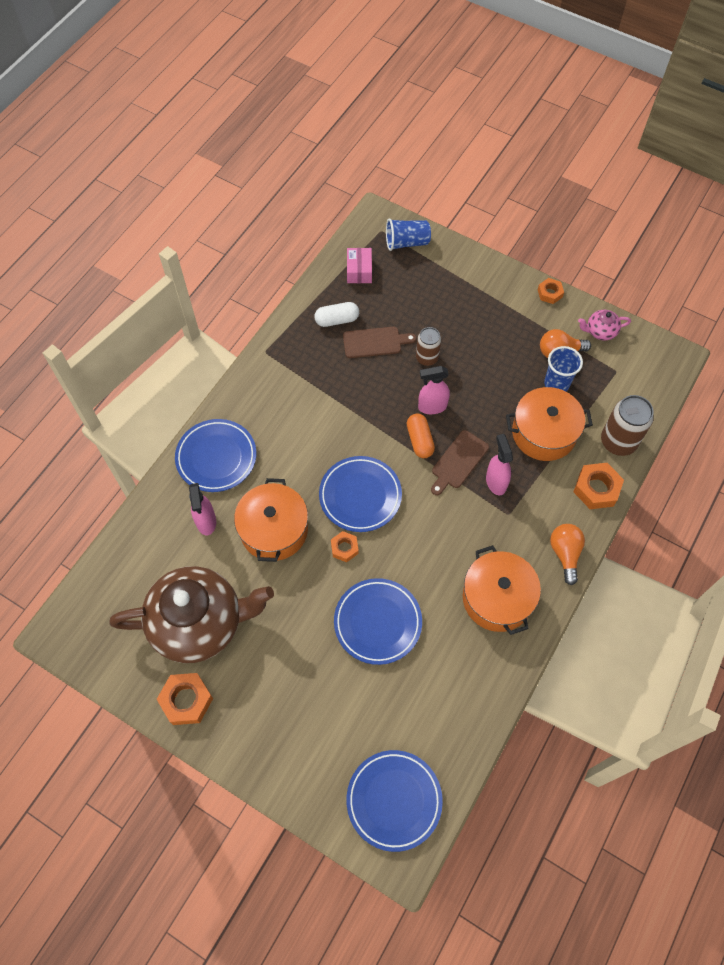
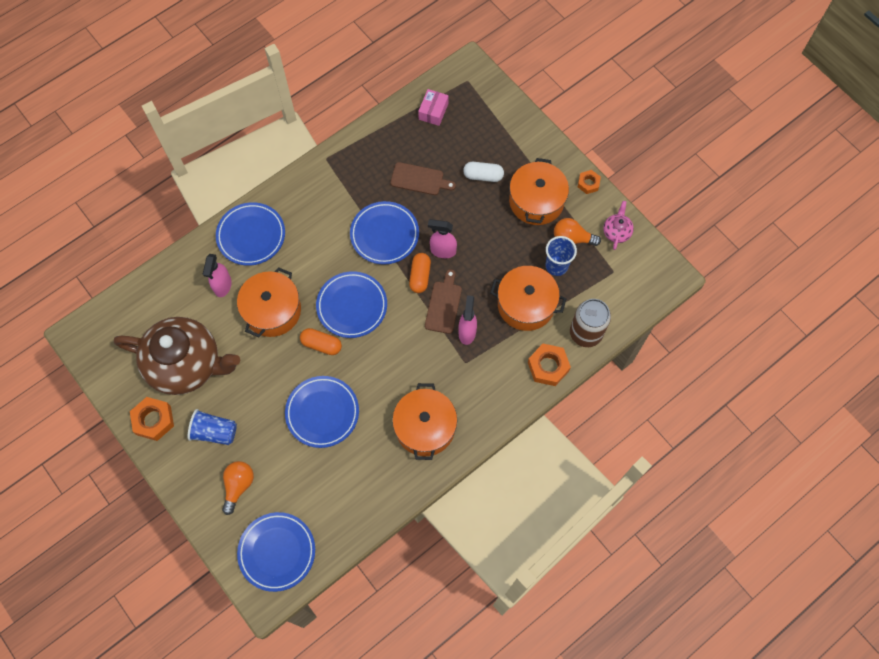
camera: 20 degrees right, 5 degrees up
white capsule [314,302,359,327] -> white capsule moved to [463,162,504,182]
orange nut [331,531,359,562] -> orange capsule [300,328,342,355]
blue cup [386,218,431,251] -> blue cup moved to [188,409,237,445]
brown can [416,327,441,366] -> none
brown cutting board [431,430,489,495] -> brown cutting board turned 135 degrees clockwise [425,269,462,334]
orange light bulb [550,524,585,585] -> orange light bulb moved to [222,461,254,515]
pink teapot [578,310,631,340] -> pink teapot turned 90 degrees clockwise [603,201,634,250]
none -> blue plate [350,201,419,265]
none -> orange pot [509,158,569,225]

